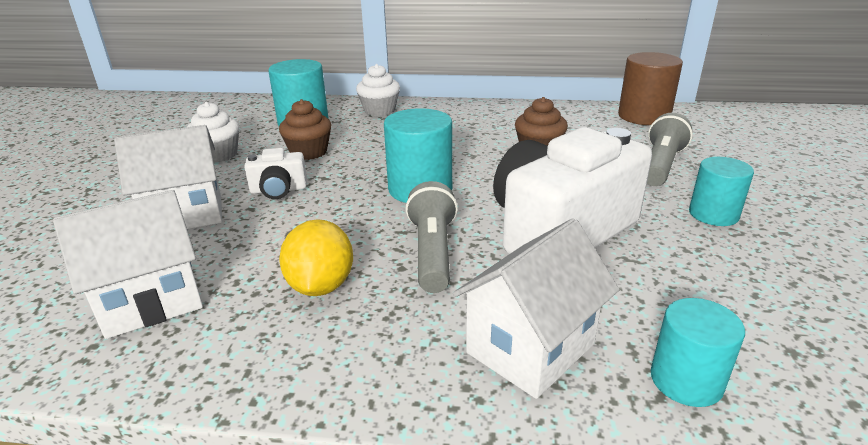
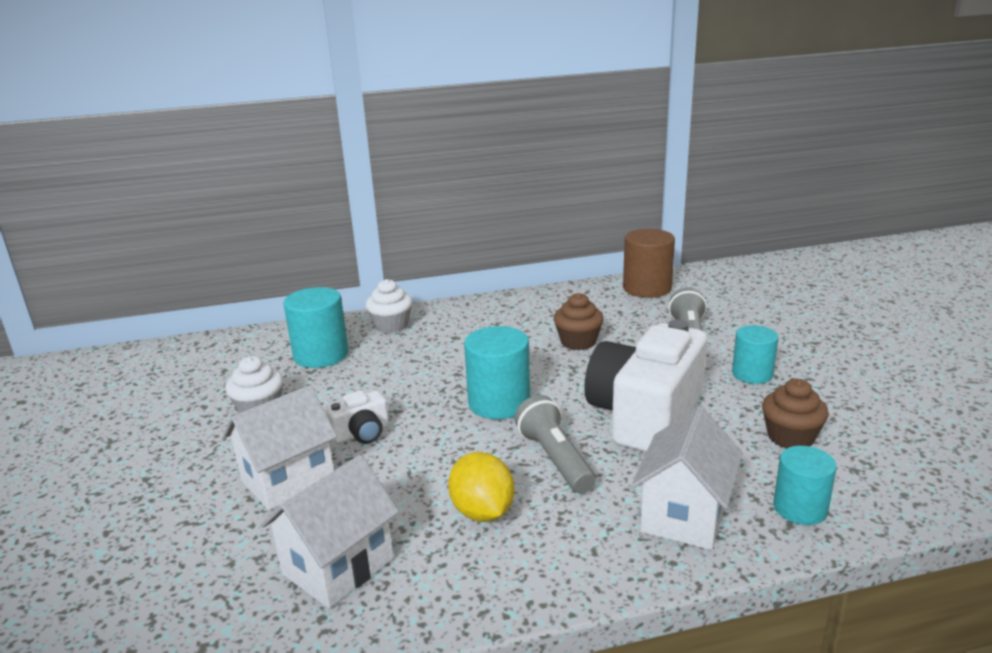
camera: 20 degrees left, 5 degrees down
brown cupcake [279,99,331,160] -> brown cupcake moved to [762,379,829,449]

